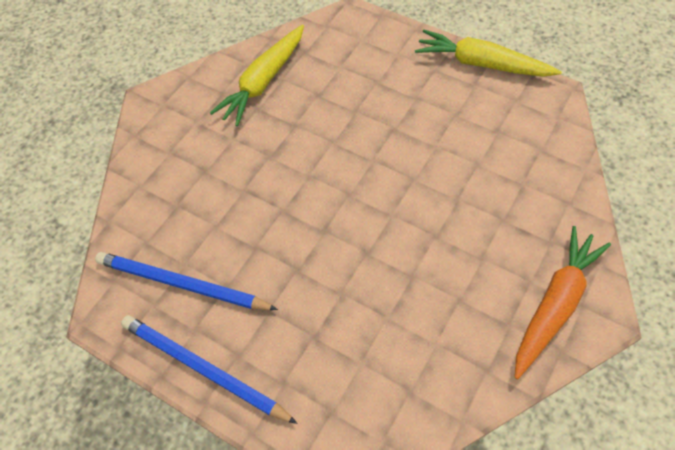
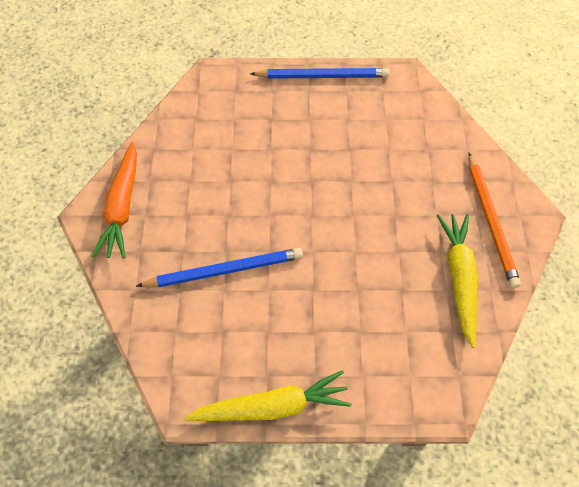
camera: 145 degrees right, 0 degrees up
blue pencil [95,252,278,310] -> blue pencil moved to [137,248,303,287]
none -> orange pencil [468,153,521,289]

